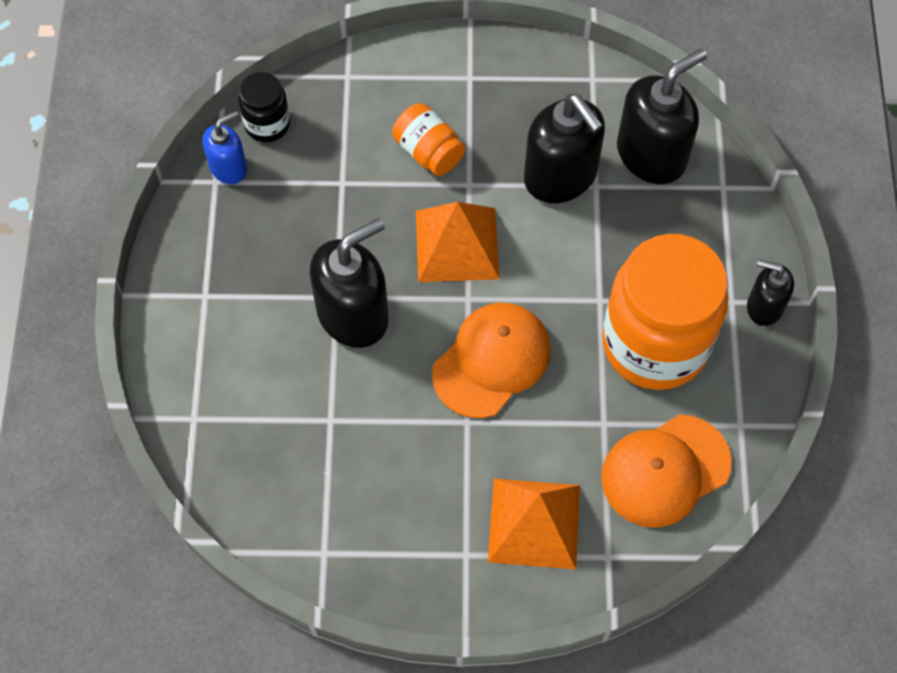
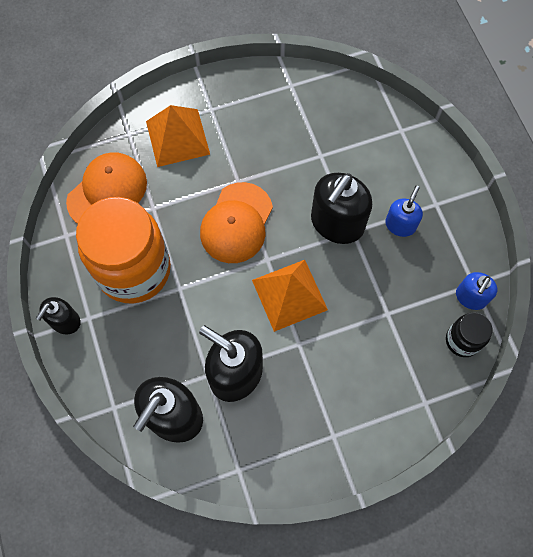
camera: 160 degrees right, 5 degrees up
orange jar [392,103,465,176] -> none
black soap dispenser [747,260,794,326] -> black soap dispenser turned 120 degrees clockwise [36,297,81,334]
none -> blue soap dispenser [385,185,423,237]

